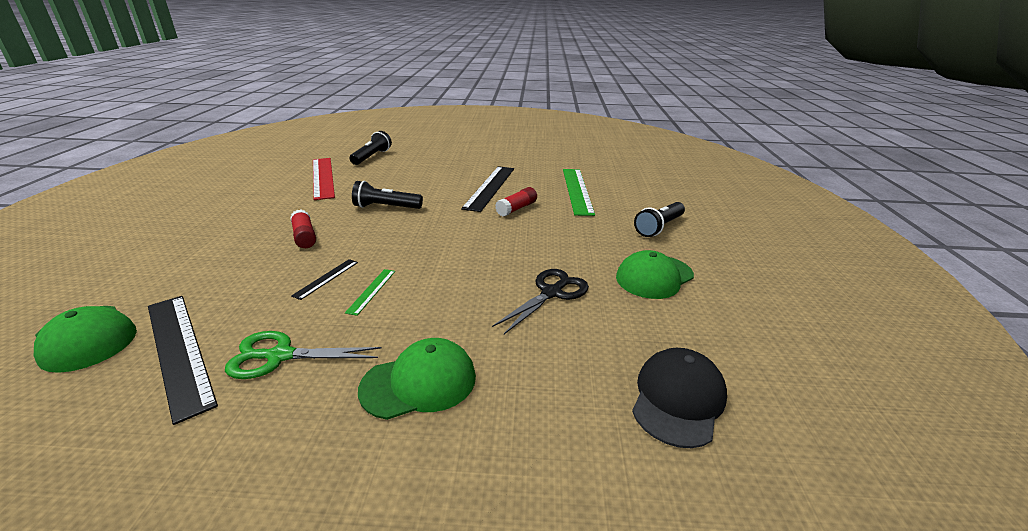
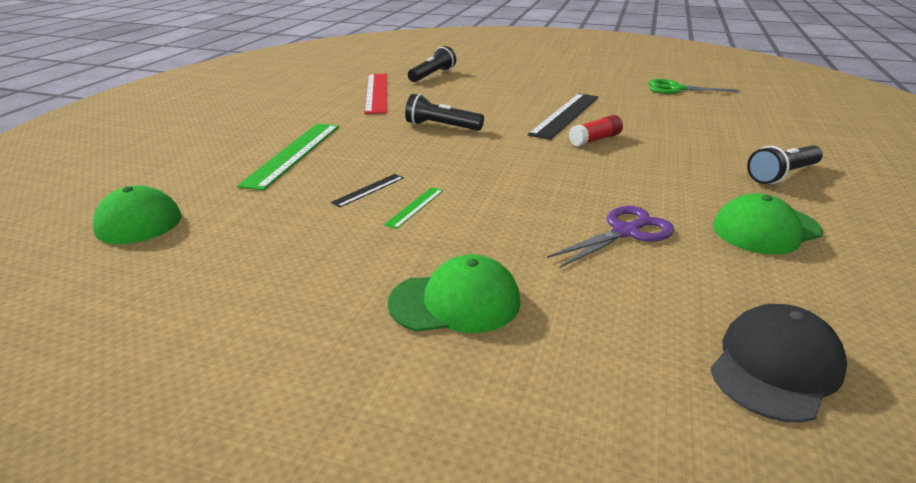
camera: 15 degrees right, 0 degrees up
black ruler [148,296,218,425] -> none
green scissors [225,331,381,379] -> green scissors moved to [648,79,741,94]
red glue stick [290,209,316,248] -> none
black scissors [492,269,589,334] -> purple scissors [547,206,674,268]
green ruler [563,169,595,216] -> green ruler moved to [237,123,339,191]

